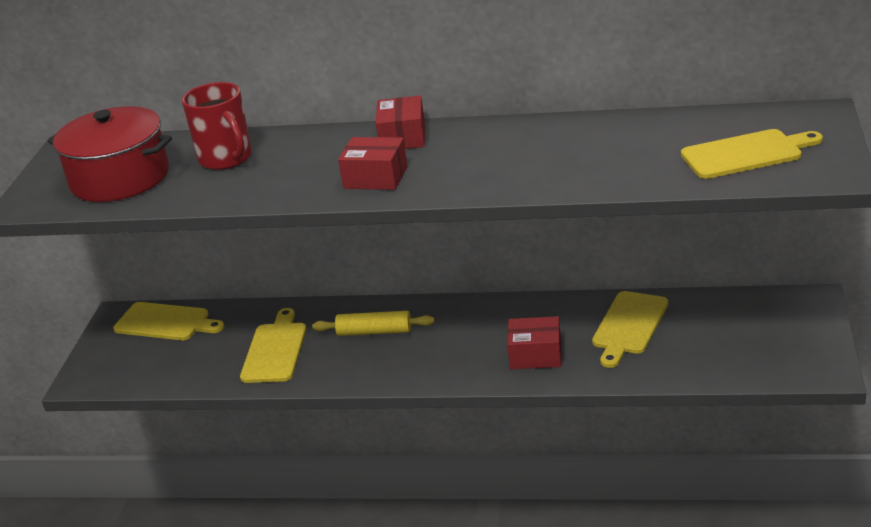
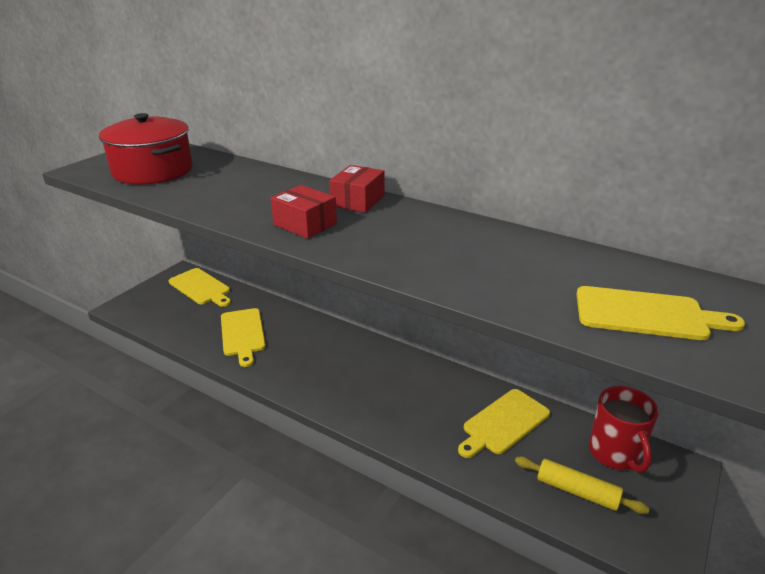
camera: 20 degrees right, 0 degrees up
red mug [182,82,252,170] -> red mug moved to [589,386,658,473]
yellow cutting board [240,308,307,383] -> yellow cutting board turned 135 degrees clockwise [221,308,266,367]
yellow rolling pin [312,311,434,336] -> yellow rolling pin moved to [515,456,650,514]
red box [507,316,561,369] -> none

